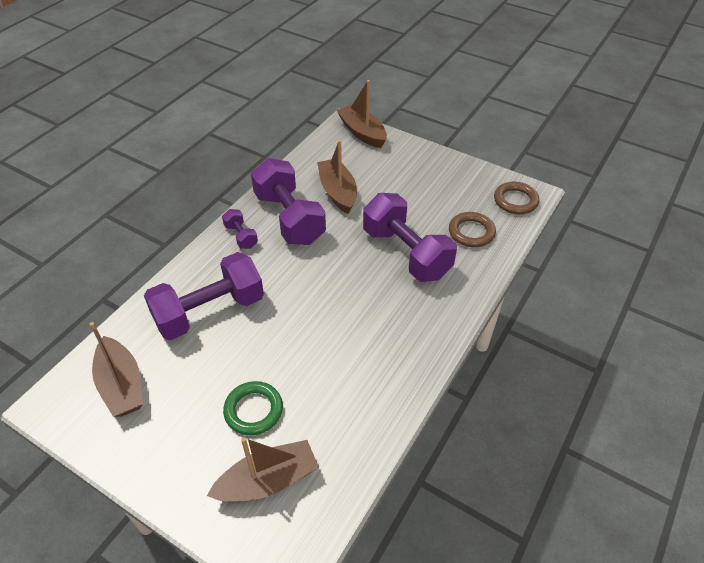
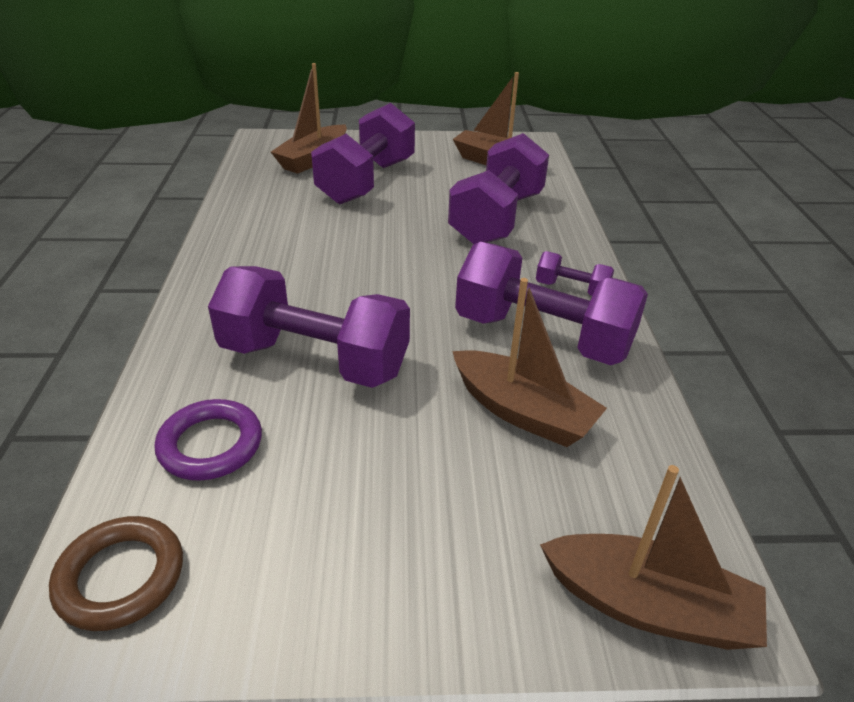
camera: 145 degrees right, 10 degrees down
green ring [223,381,283,436] -> purple dumbbell [311,103,415,204]
brown ring [449,212,496,247] -> purple ring [154,399,262,481]

